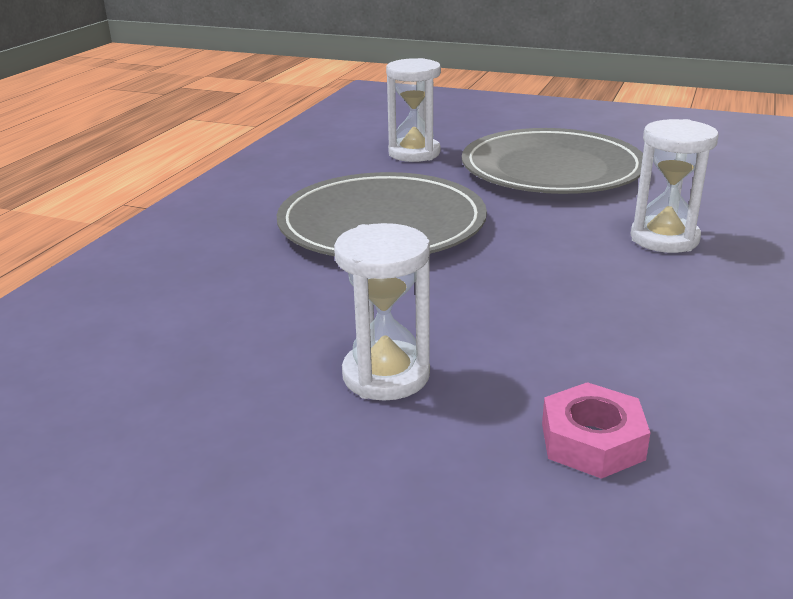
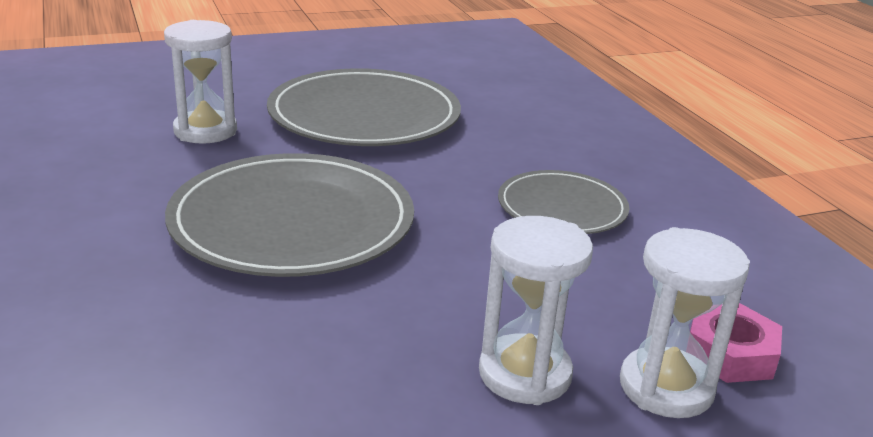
camera: 45 degrees left, 0 degrees up
white hourglass [631,119,718,253] -> white hourglass moved to [620,227,750,418]
none -> grey plate [498,170,629,234]

